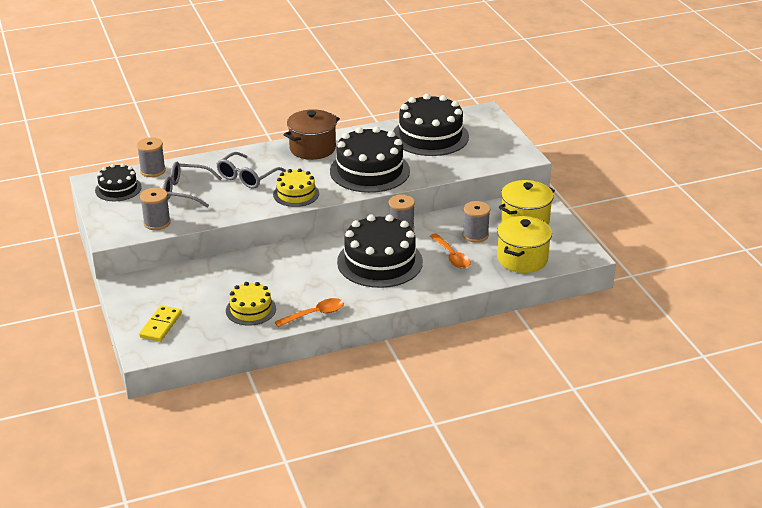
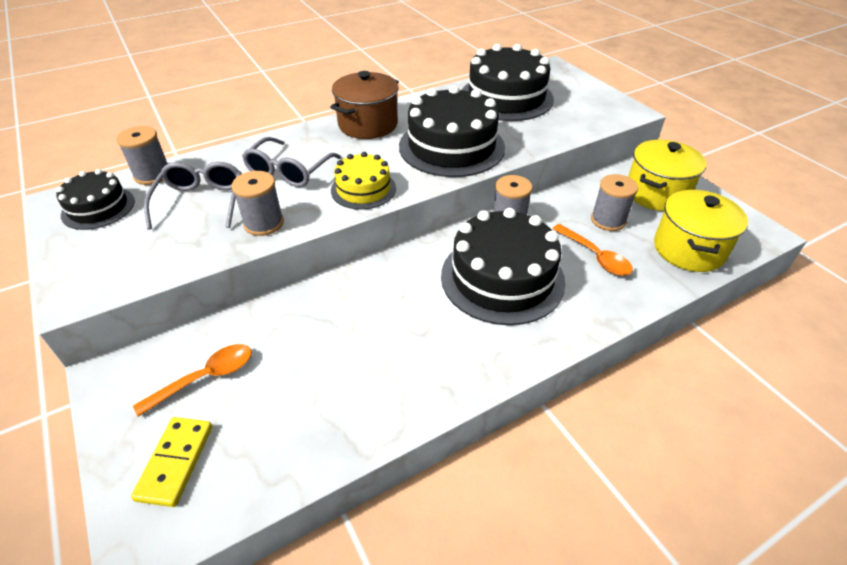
camera: 10 degrees left, 10 degrees up
grey spool [140,188,171,230] -> grey spool moved to [232,171,284,236]
grey glasses [162,162,222,208] -> grey glasses turned 90 degrees clockwise [144,162,242,229]
yellow cake [226,282,276,326] -> none
orange spoon [275,298,344,327] -> orange spoon moved to [133,344,252,417]

